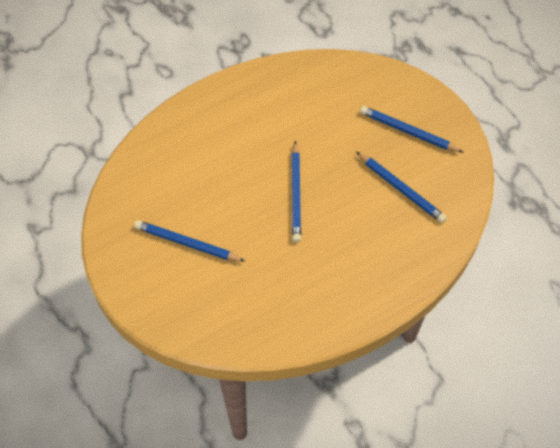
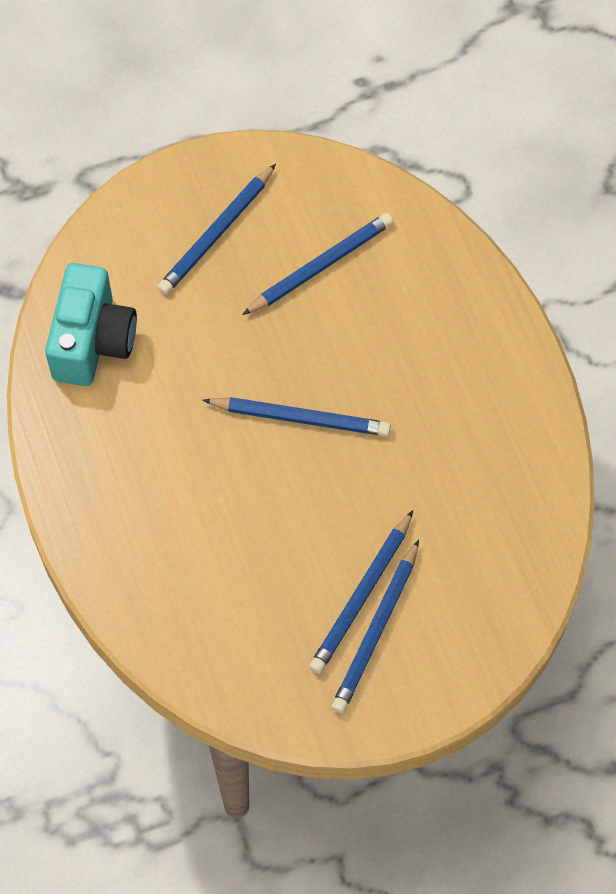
camera: 80 degrees left, 5 degrees up
none -> turquoise camera [45,263,137,386]
none -> blue pencil [331,539,419,713]

